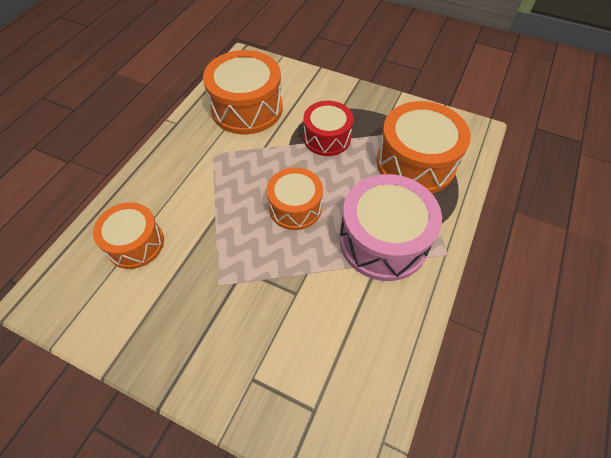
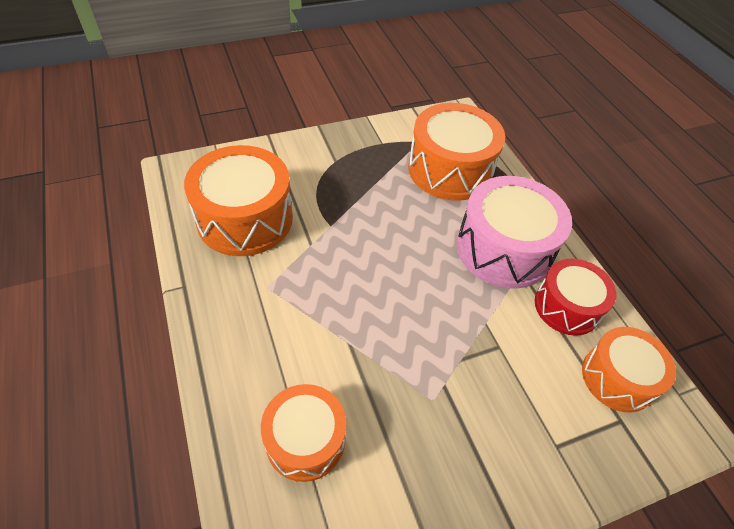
camera: 50 degrees left, 5 degrees down
orange drum [267,167,323,230] -> orange drum moved to [582,327,676,413]
red drum [303,101,353,156] -> red drum moved to [535,259,616,336]

